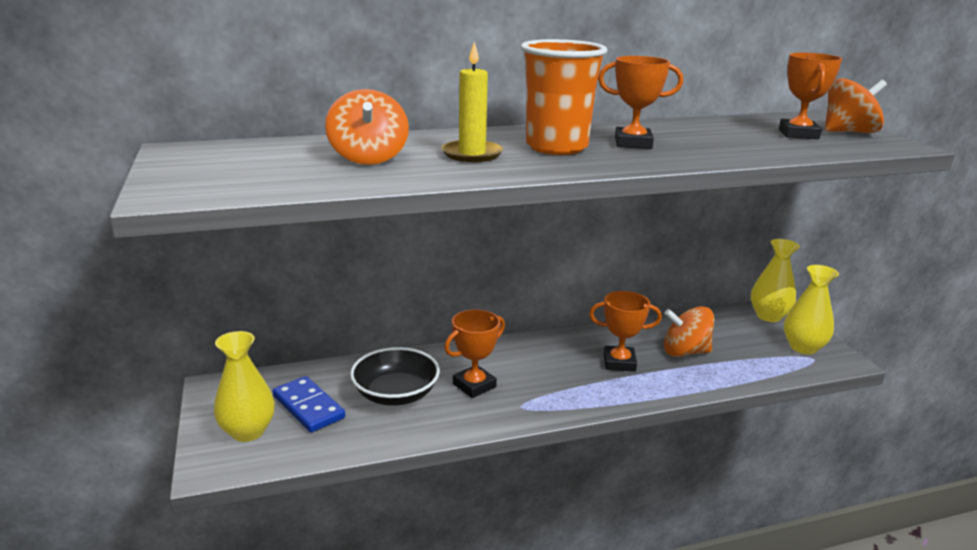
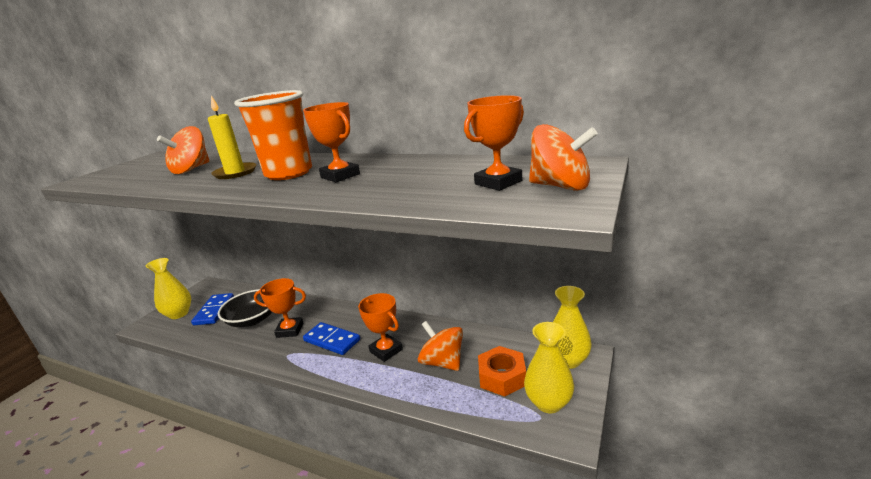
camera: 45 degrees right, 0 degrees up
none -> blue domino [303,322,360,355]
none -> orange nut [478,346,526,397]

